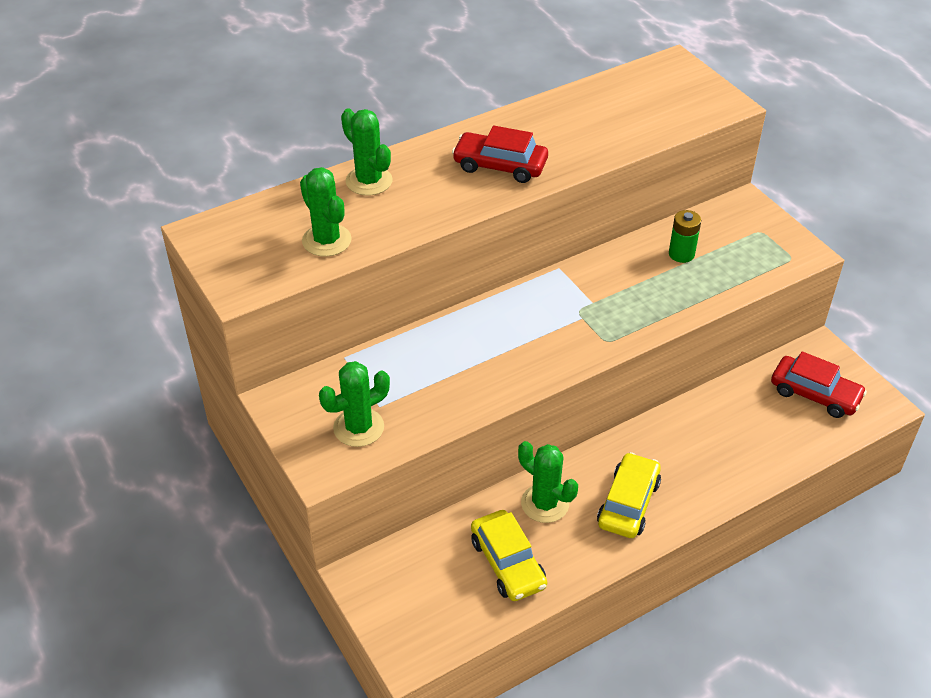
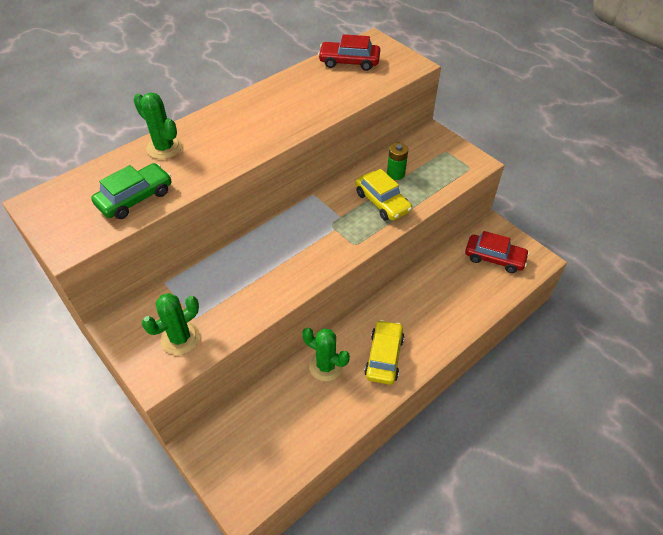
camera: 10 degrees left, 5 degrees up
green cactus [300,167,352,257] -> green car [91,163,171,219]
red car [452,126,548,183] -> red car moved to [318,34,380,71]
yellow car [471,510,547,601] -> yellow car moved to [355,169,412,221]

